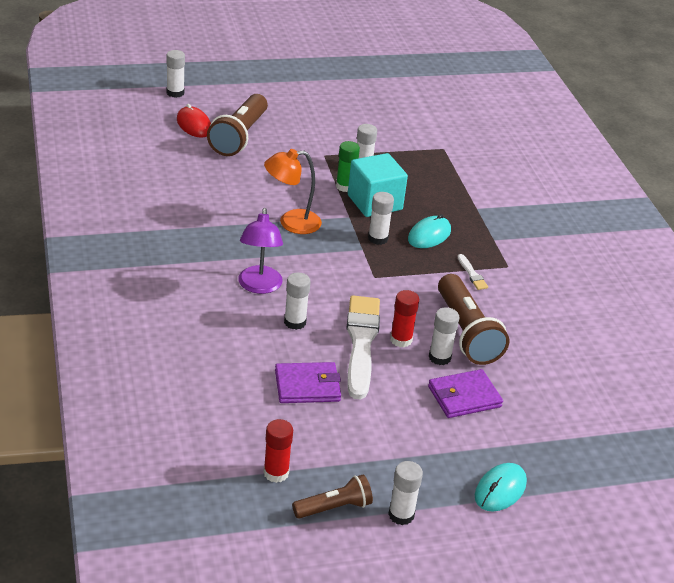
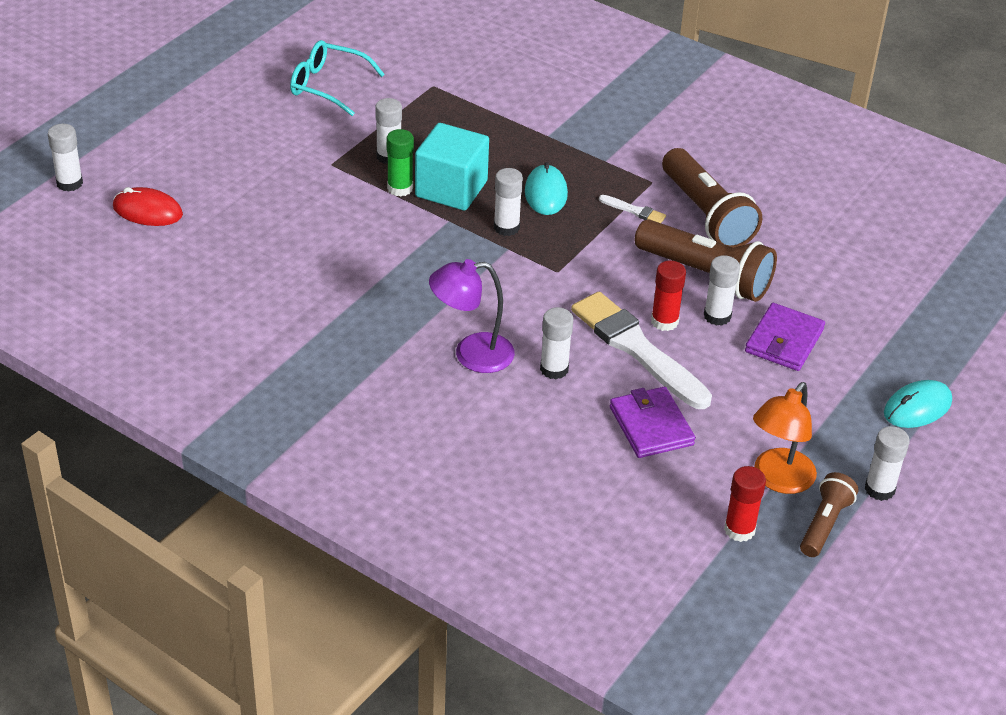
camera: 40 degrees left, 5 degrees up
brown flashlight [207,94,268,156] -> brown flashlight moved to [662,148,762,248]
purple lamp [238,208,283,294] -> purple lamp turned 120 degrees clockwise [429,259,515,373]
orange lamp [264,149,322,234] -> orange lamp moved to [753,382,817,494]
purple wallet [275,362,341,403] -> purple wallet turned 60 degrees counterclockwise [610,387,695,458]
turquoise mouse [475,463,527,511] -> turquoise mouse turned 60 degrees clockwise [884,380,952,428]
none -> turquoise glasses [290,40,385,116]

